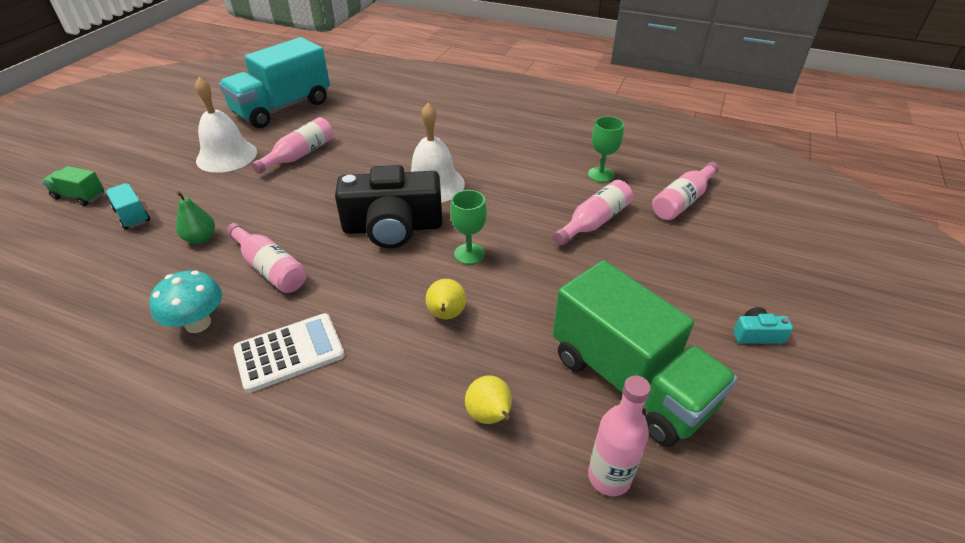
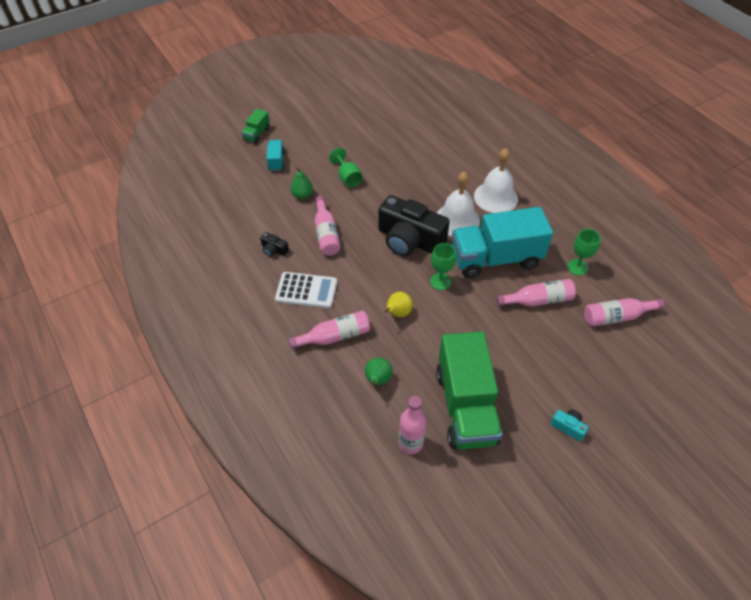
camera: 35 degrees right, 10 degrees up
green truck [42,166,104,206] -> green truck turned 120 degrees counterclockwise [242,109,270,144]
turquoise mushroom [149,270,222,333] -> black camera [260,232,289,257]
white bell [195,77,257,173] -> white bell moved to [474,148,518,213]
turquoise truck [219,37,330,128] -> turquoise truck moved to [452,207,553,278]
pink bottle [252,117,333,174] -> pink bottle moved to [289,311,370,349]
yellow pear [465,375,512,424] -> green pear [365,358,393,387]
none -> green goblet [329,148,363,187]

